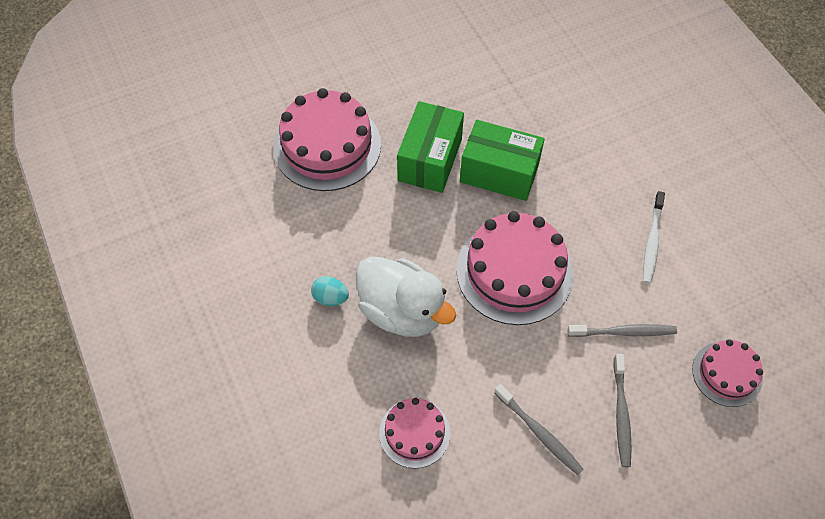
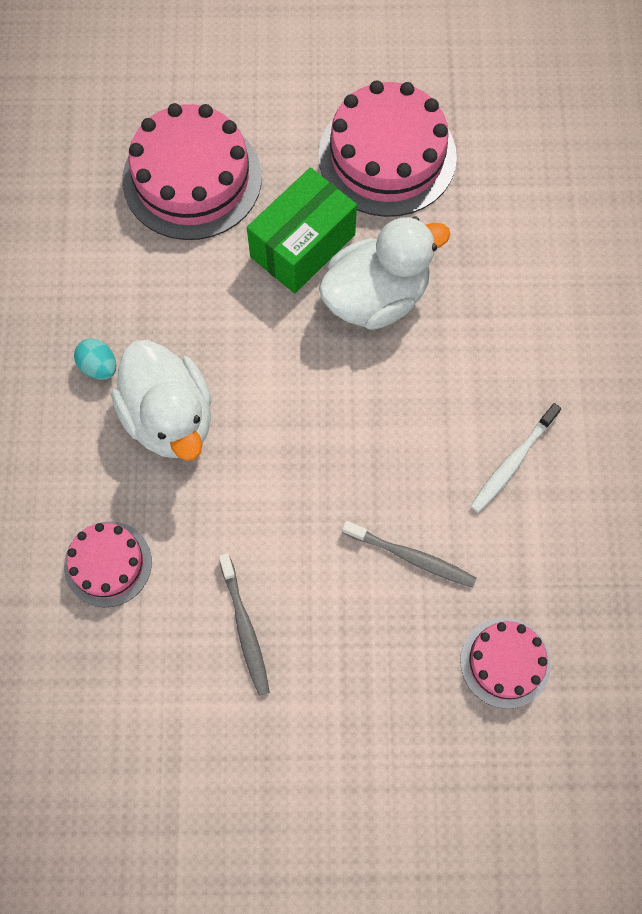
camera: 25 degrees right, 10 degrees up
pink cake [456,211,574,325] -> pink cake moved to [318,80,457,217]
green box [460,120,545,201] -> white duck [319,216,450,330]
grey toothbrush [614,354,631,467] -> none

